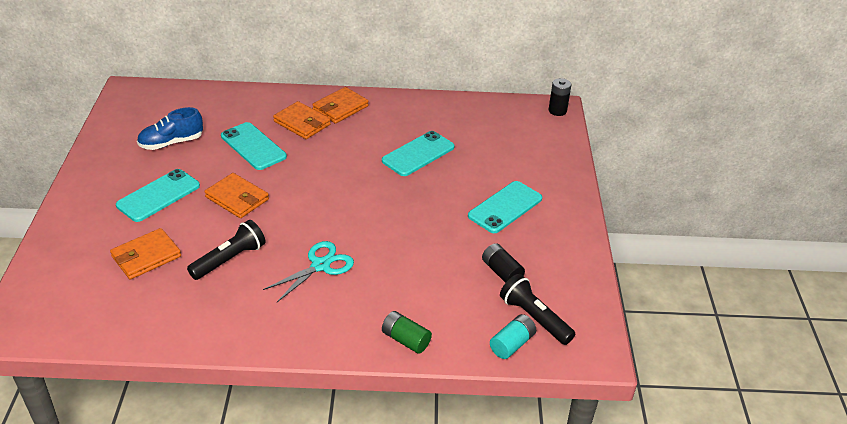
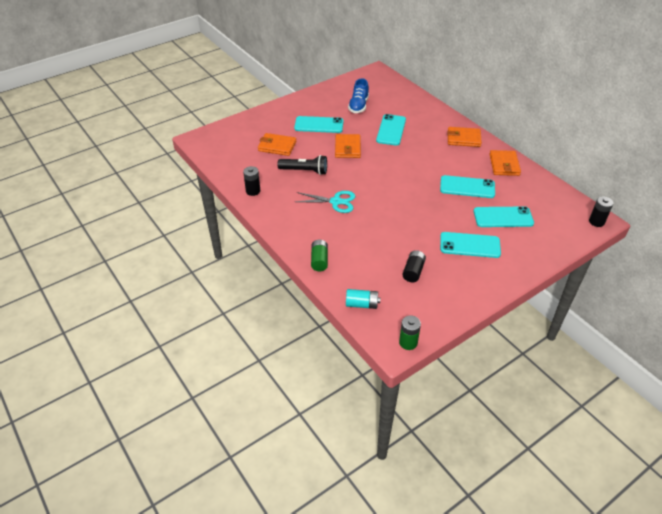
camera: 55 degrees right, 5 degrees up
blue shoe [137,107,203,150] -> blue shoe turned 105 degrees counterclockwise [348,78,369,113]
orange wallet [273,101,331,139] -> orange wallet moved to [490,150,521,176]
black flashlight [500,274,575,345] -> none
none -> black battery [243,166,260,196]
none -> green battery [399,316,421,350]
none -> turquoise phone [474,206,534,227]

